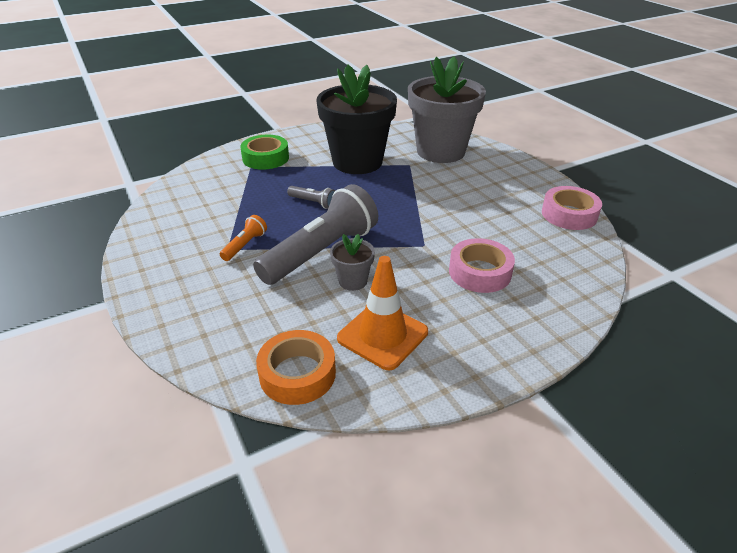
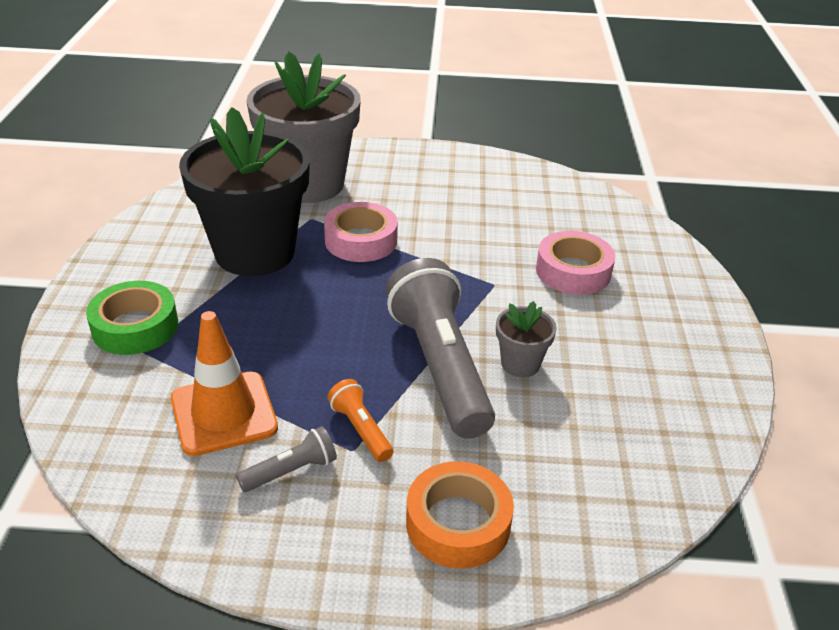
camera: 60 degrees left, 0 degrees up
orange tape [256,330,336,405] -> orange tape moved to [406,461,514,569]
grey flashlight [287,186,335,209] -> grey flashlight moved to [236,426,337,492]
orange traffic cone [337,256,428,370] -> orange traffic cone moved to [171,311,278,456]
pink tape [542,186,602,230] -> pink tape moved to [324,202,398,262]

